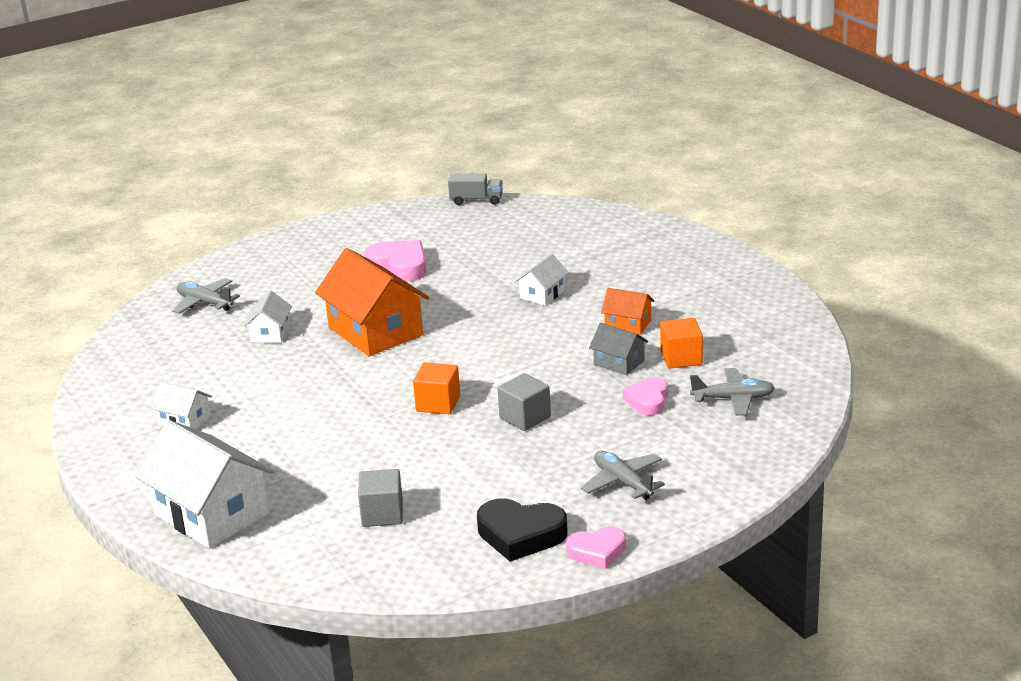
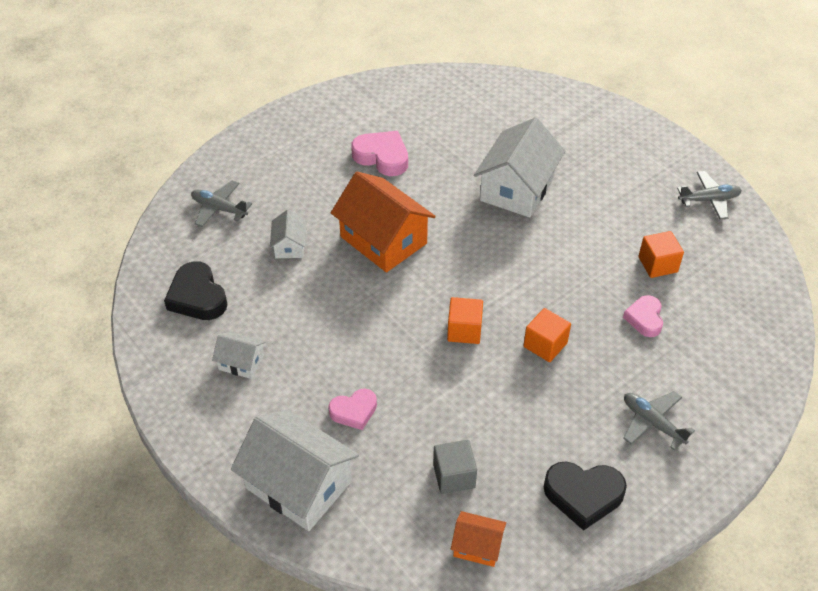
camera: 10 degrees left, 20 degrees up
grey truck [448,173,503,205] -> none
grey cube [498,373,551,431] -> orange cube [523,308,571,362]
white house [515,254,569,306] -> white house [474,117,565,218], size x2.05
pink heart [566,526,626,569] -> pink heart moved to [328,388,377,430]
grey house [589,323,648,375] -> none
orange house [601,288,654,335] -> orange house moved to [451,511,506,567]
grey plane [690,368,775,416] -> grey plane moved to [677,171,742,220]
none -> black heart [164,261,228,320]

